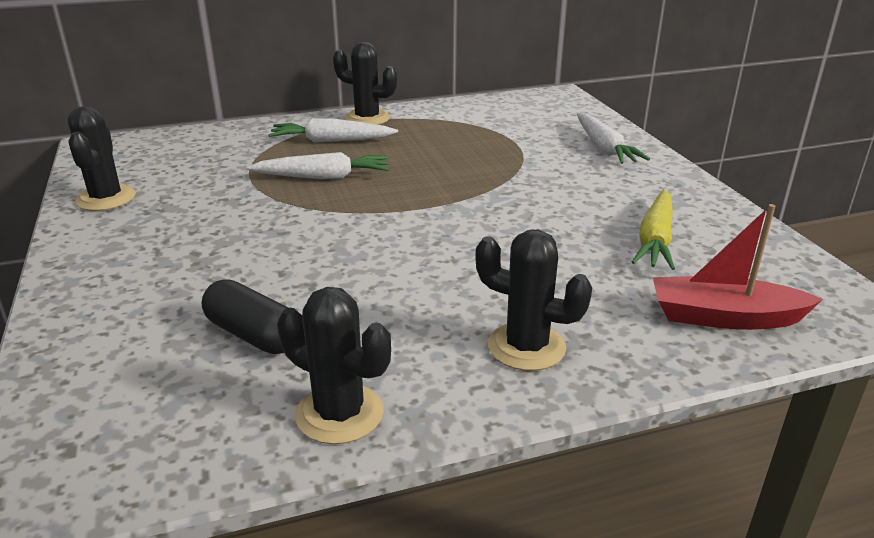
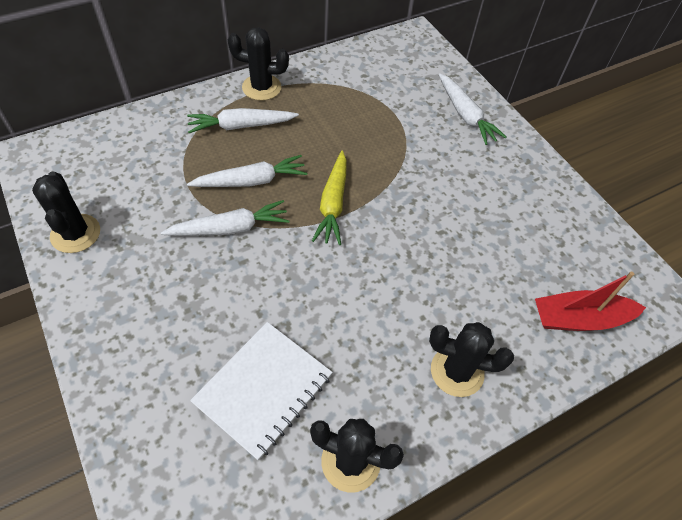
camera: 15 degrees left, 25 degrees up
black capsule [202,279,289,354] -> white notebook [190,322,333,461]
yellow carrot [632,189,675,270] -> yellow carrot moved to [312,150,347,245]
none -> white carrot [161,200,289,236]

